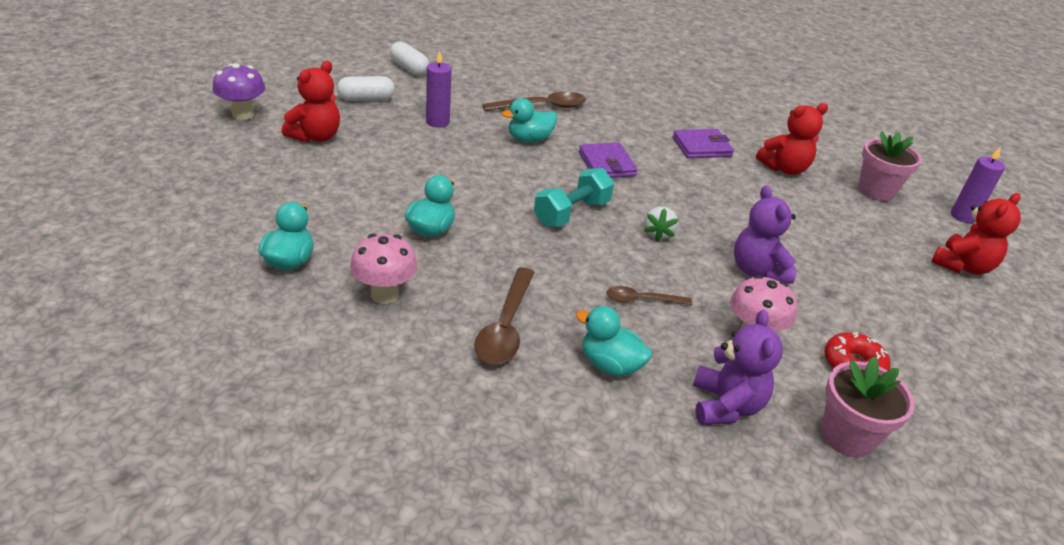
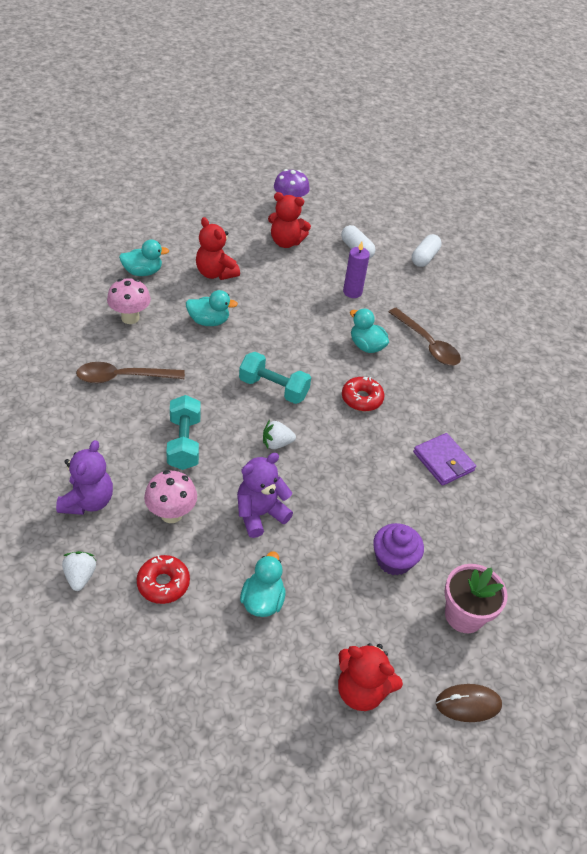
camera: 70 degrees right, 10 degrees up
turquoise duck [576,306,652,377] -> turquoise duck moved to [240,551,286,617]
purple wallet [579,143,638,178] -> red donut [342,377,384,411]
brown spoon [607,286,692,305] -> turquoise dumbbell [166,395,201,470]
purple teddy bear [693,310,783,425] -> purple teddy bear turned 60 degrees counterclockwise [56,440,113,515]
red teddy bear [756,103,828,175] -> red teddy bear moved to [196,217,240,280]
pink flower pot [821,356,915,457] -> white strawberry [62,551,96,591]
purple candle [951,147,1005,223] -> brown mouse [436,684,502,722]
none -> purple cupcake [373,523,424,576]

